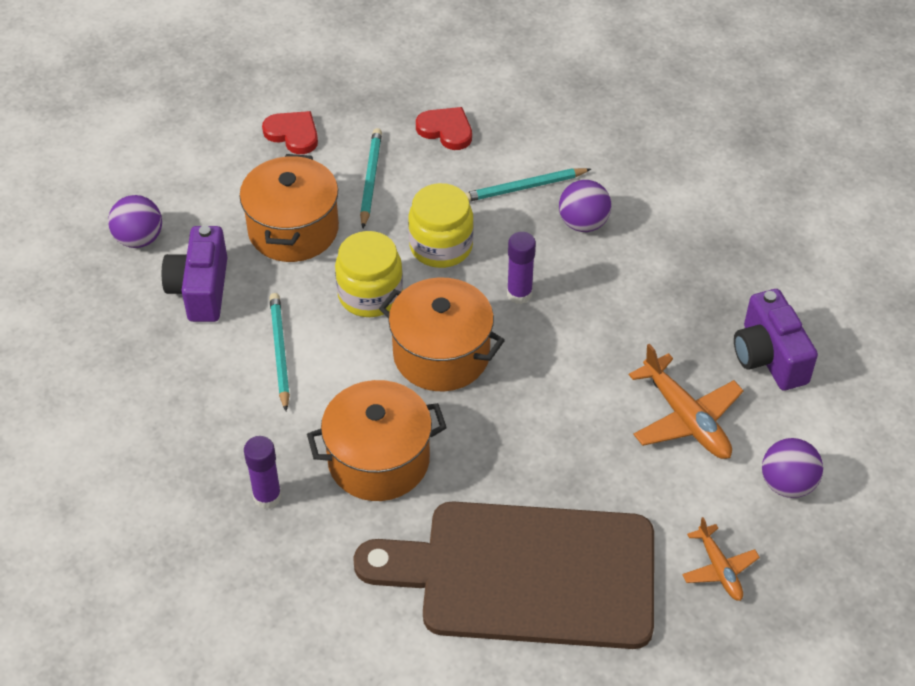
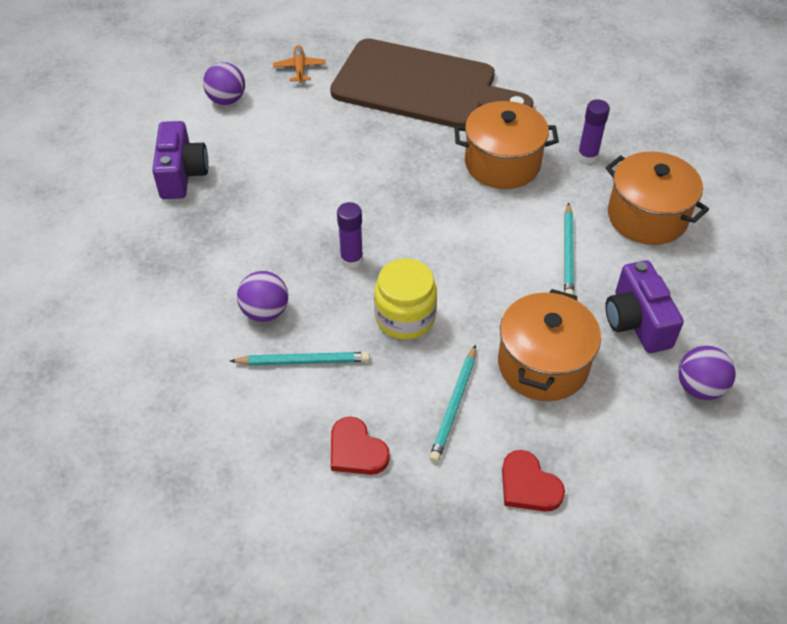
camera: 165 degrees left, 0 degrees up
purple camera [162,225,227,322] -> purple camera turned 150 degrees clockwise [605,260,684,353]
yellow jar [335,231,403,317] -> none
orange pot [379,277,505,391] -> orange pot moved to [605,151,709,245]
orange plane [629,343,744,459] -> none

